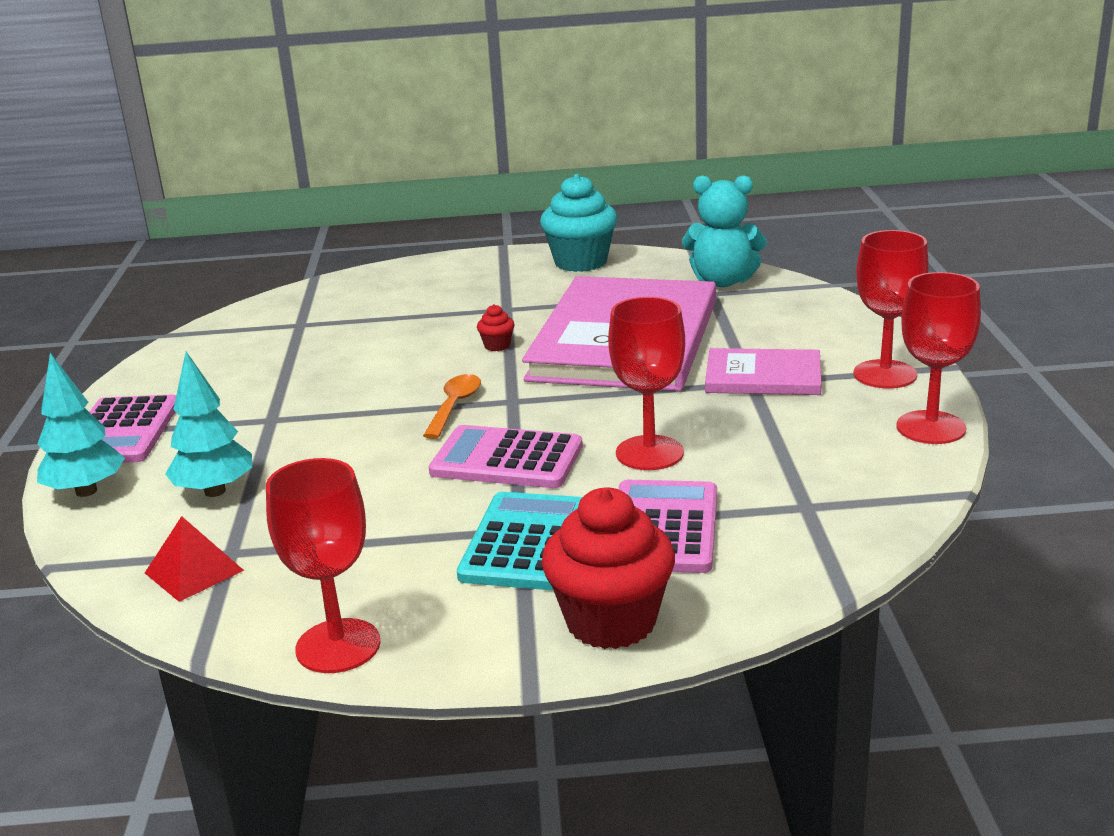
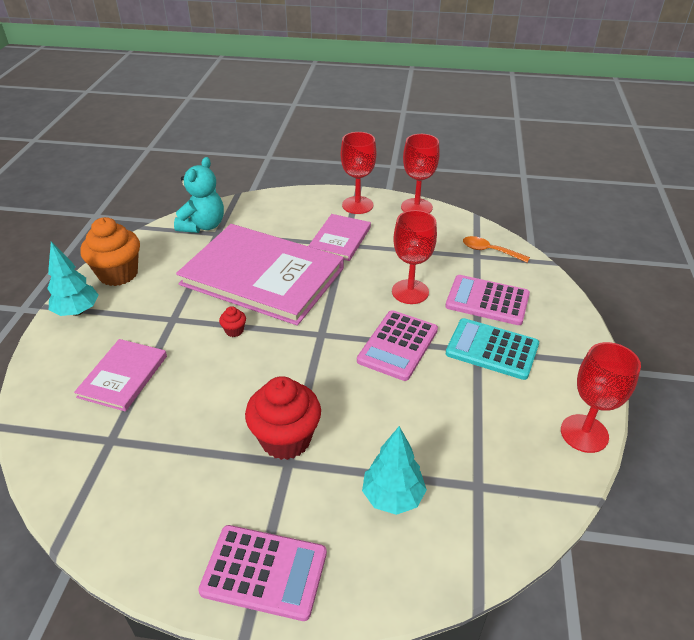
camera: 80 degrees left, 15 degrees up
turquoise tree [37,353,125,497] -> turquoise tree moved to [47,242,99,316]
red pyramid [145,516,244,602] -> none
orange spoon [423,374,481,439] -> orange spoon moved to [463,236,530,263]
turquoise cupcake [540,174,618,272] -> orange cupcake [80,217,140,286]
red cupcake [542,487,675,649] -> red cupcake moved to [245,376,321,460]
none -> pink book [74,339,167,411]

